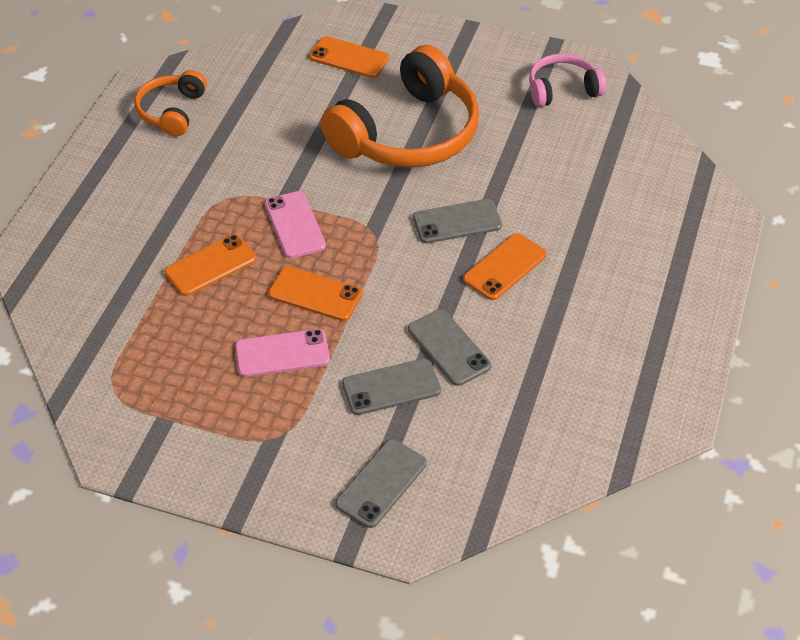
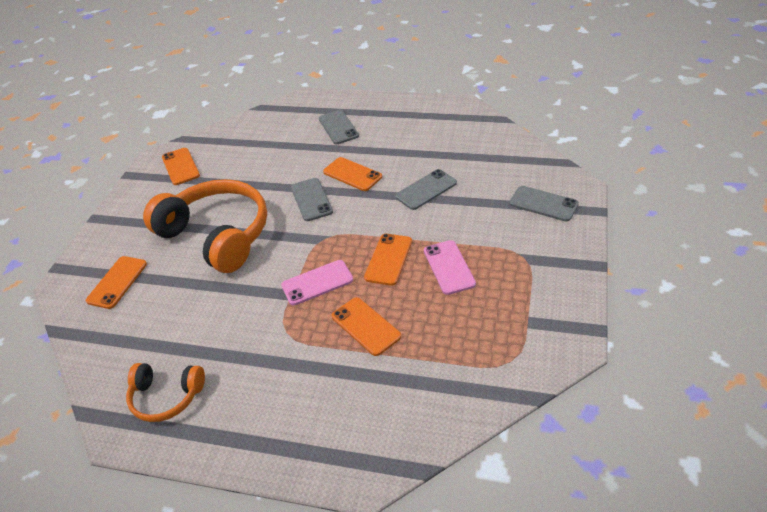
camera: 90 degrees left, 5 degrees down
grey phone [342,359,441,415] -> grey phone moved to [319,110,359,144]
pink headphones [529,53,606,107] -> orange phone [162,148,200,185]

